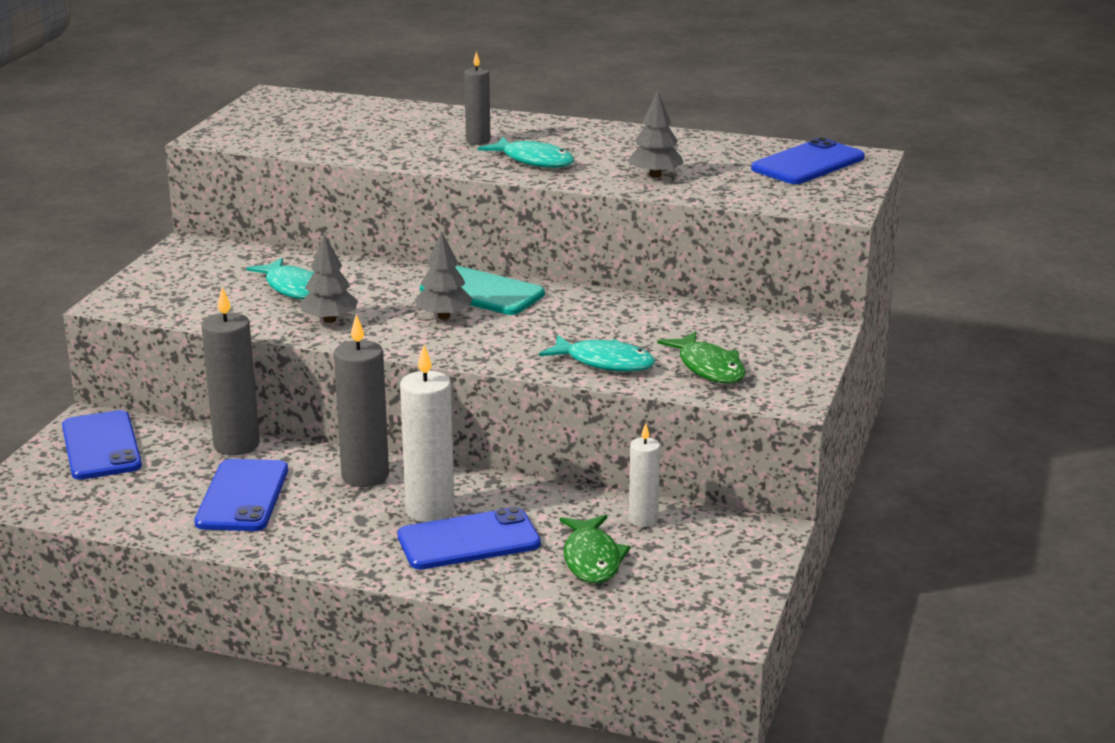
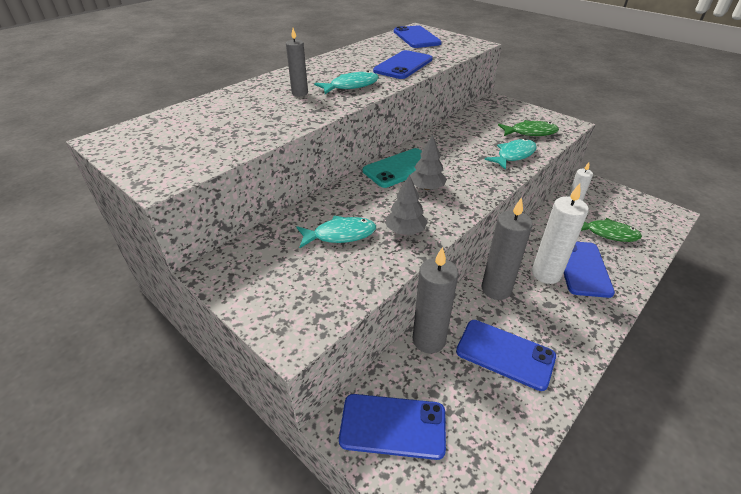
camera: 65 degrees left, 15 degrees up
grey tree [628,90,684,178] -> blue phone [373,50,433,79]

